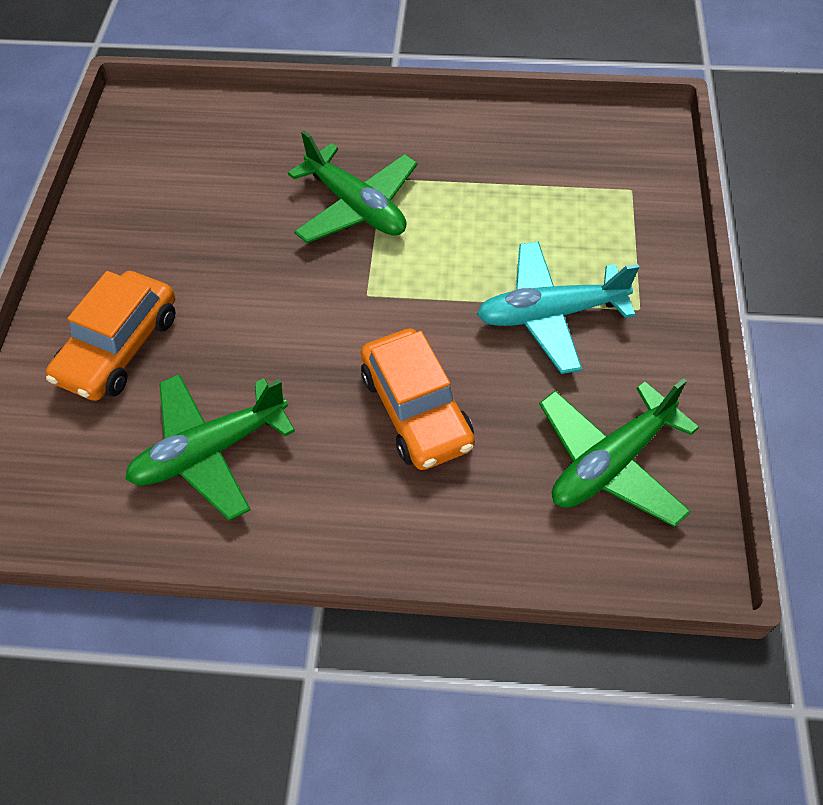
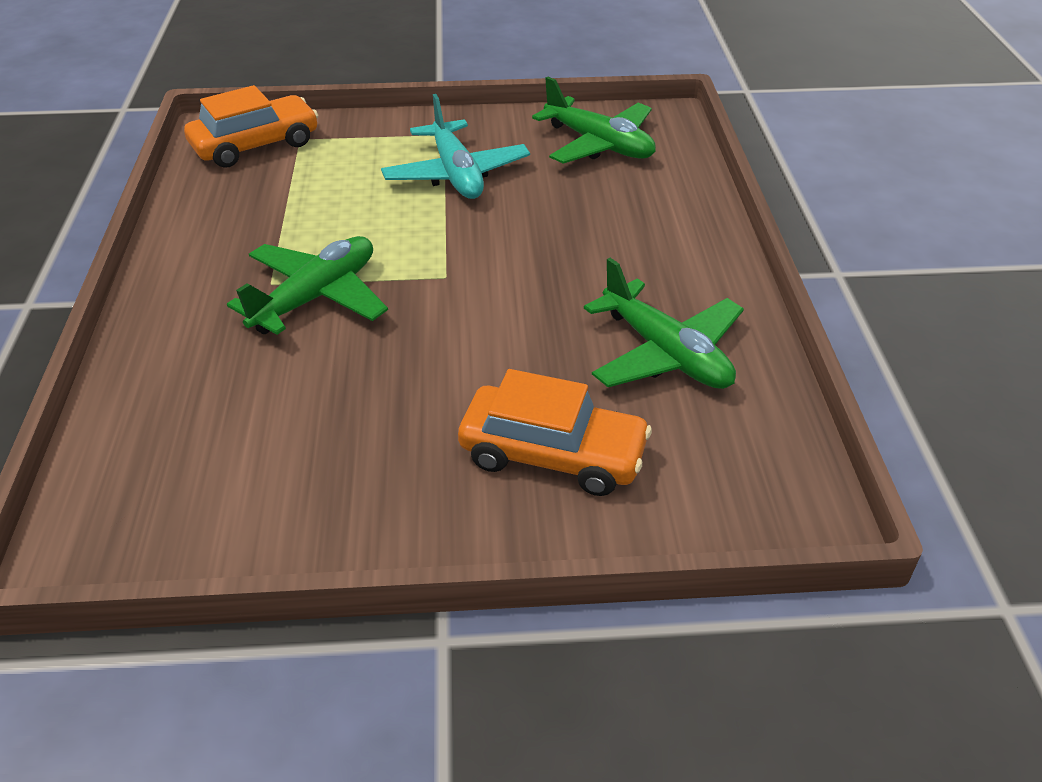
camera: 100 degrees left, 15 degrees down
orange car [361,328,475,470] -> orange car moved to [184,85,318,168]

